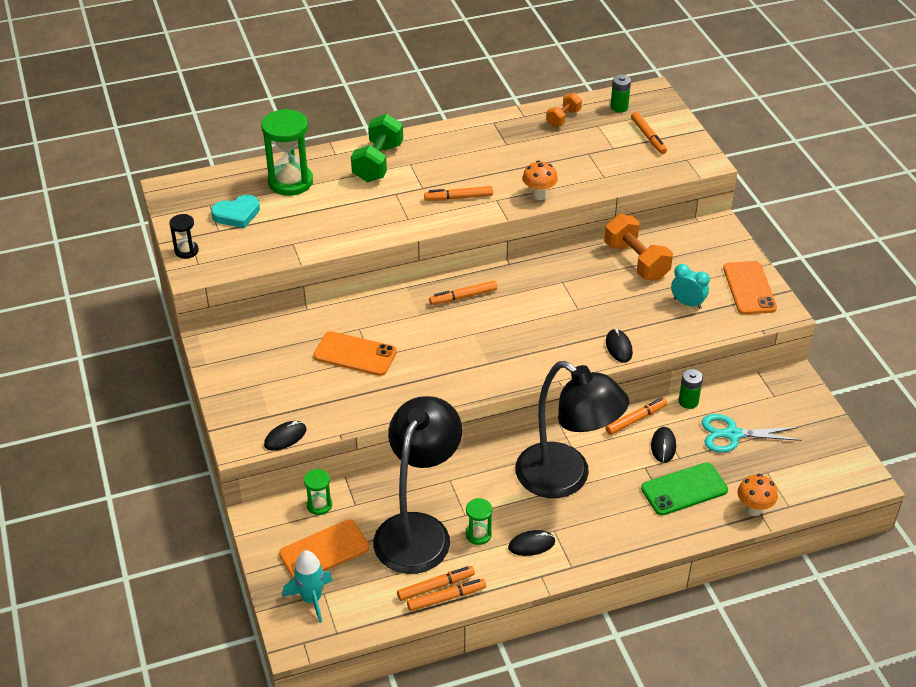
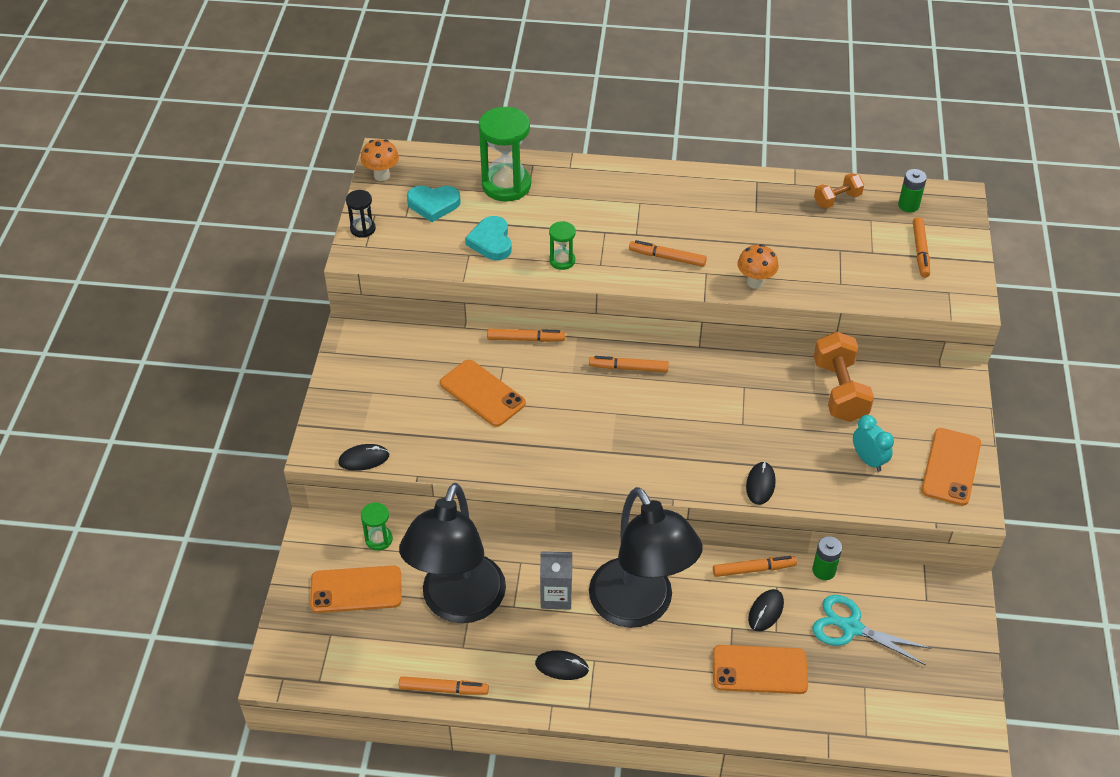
camera: 25 degrees right, 5 degrees up
turquoise rocket [283,550,333,623] -> none
green dumbbell [351,114,403,182] -> none
black lamp [373,396,462,574] -> black lamp turned 150 degrees clockwise [399,483,506,623]
orange marker [397,566,475,601] -> orange marker moved to [487,329,565,342]
green hourglass [466,498,492,545] -> green hourglass moved to [549,221,576,270]
green phone [641,462,728,515] -> orange phone [713,645,808,694]
orange mushroom [737,474,778,516] -> orange mushroom moved to [361,139,399,181]
none -> turquoise heart [465,216,512,260]
none -> grey carton [540,551,572,610]

